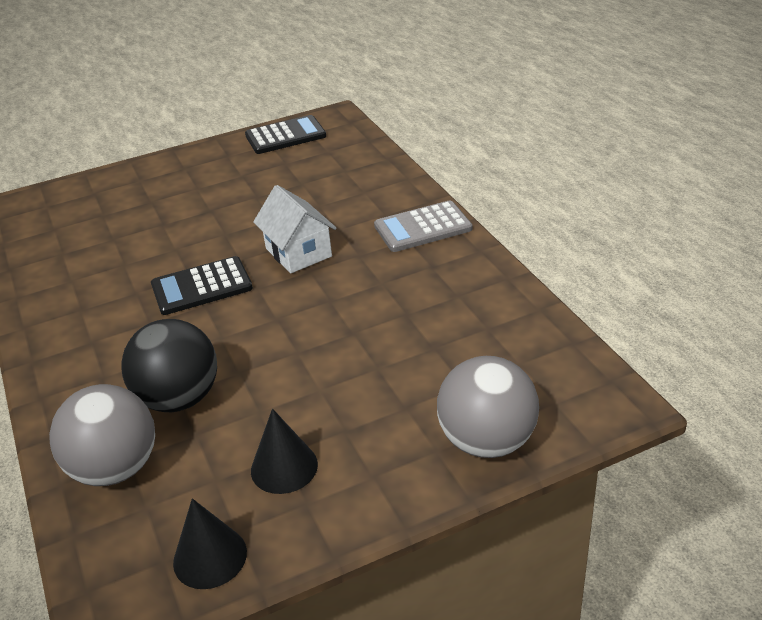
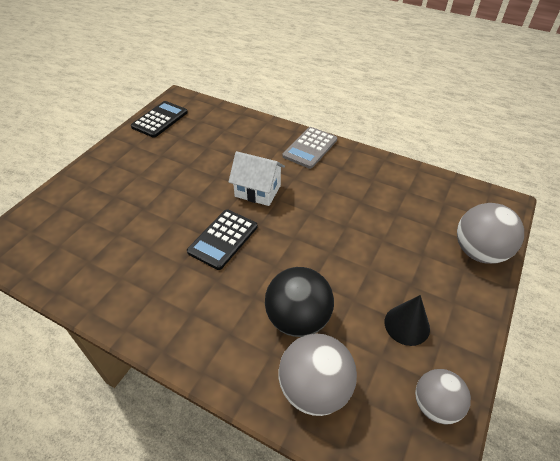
camera: 40 degrees left, 10 degrees up
black cone [173,498,247,589] -> grey ball [415,369,471,424]

